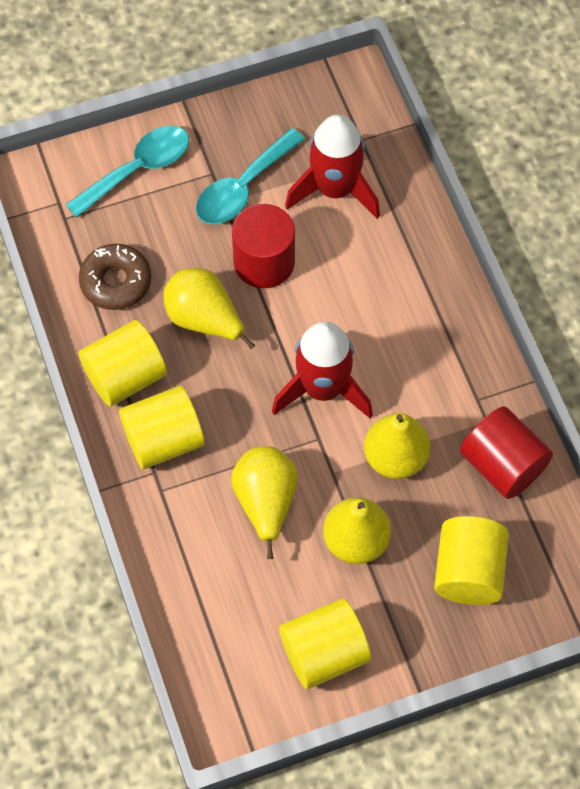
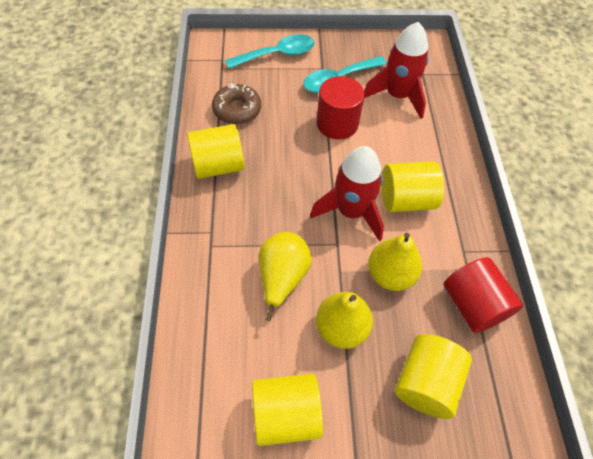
camera: 15 degrees right, 5 degrees down
yellow cylinder [119,386,205,469] -> yellow cylinder moved to [381,161,444,212]
yellow pear [163,268,255,349] -> none

